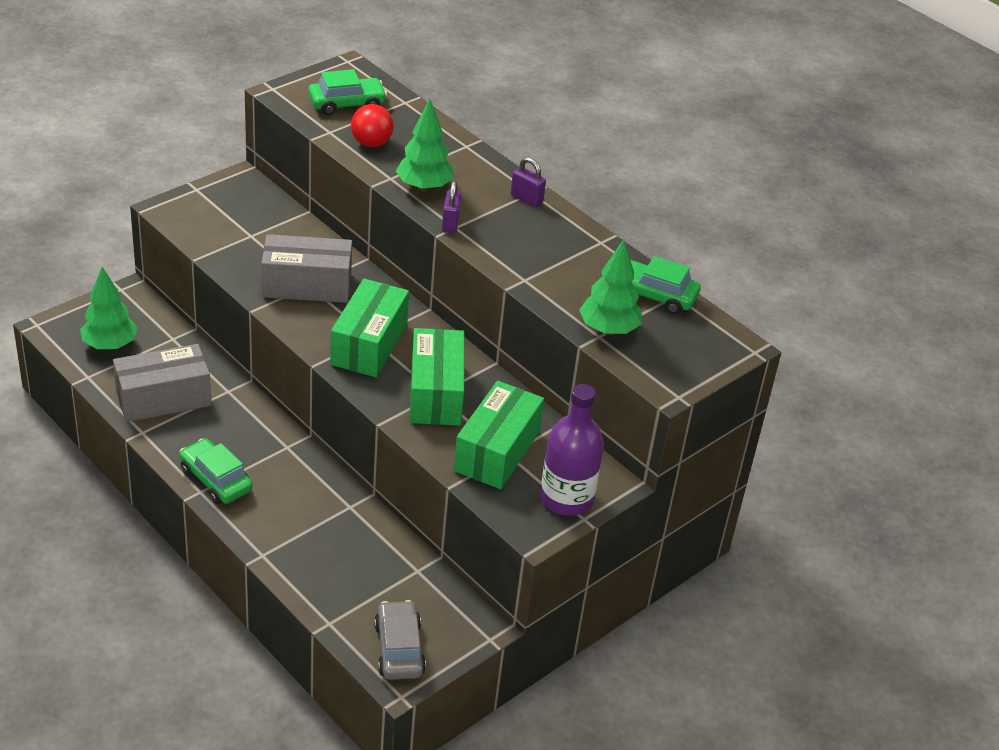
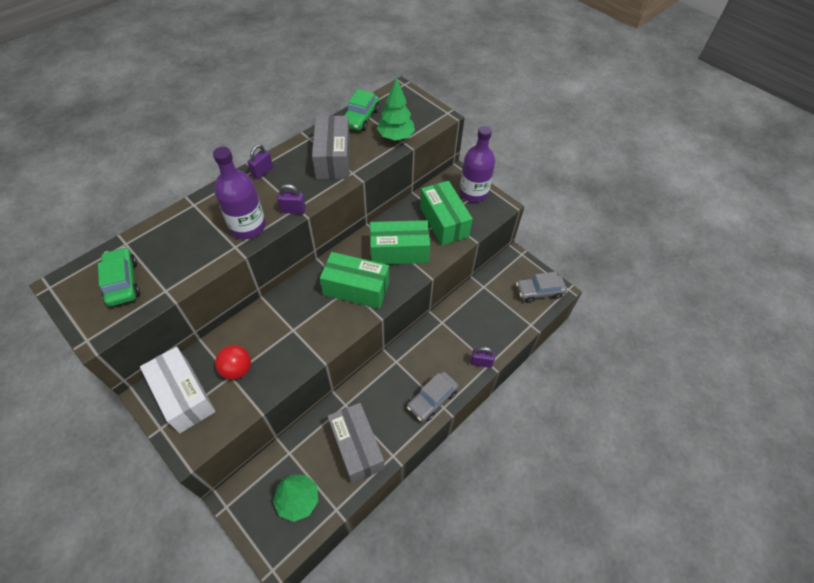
camera: 90 degrees left, 15 degrees up
green car [179,438,253,505] -> grey car [407,371,459,422]
grey box [261,234,352,303] -> grey box moved to [312,116,350,179]
red ball [351,104,394,147] -> red ball moved to [215,345,251,380]
green tree [396,99,454,191] -> purple bottle [213,147,266,239]
green box [454,381,544,489] -> green box turned 45 degrees clockwise [420,181,473,245]
none -> white box [140,347,216,433]
none -> purple padlock [470,347,495,368]

